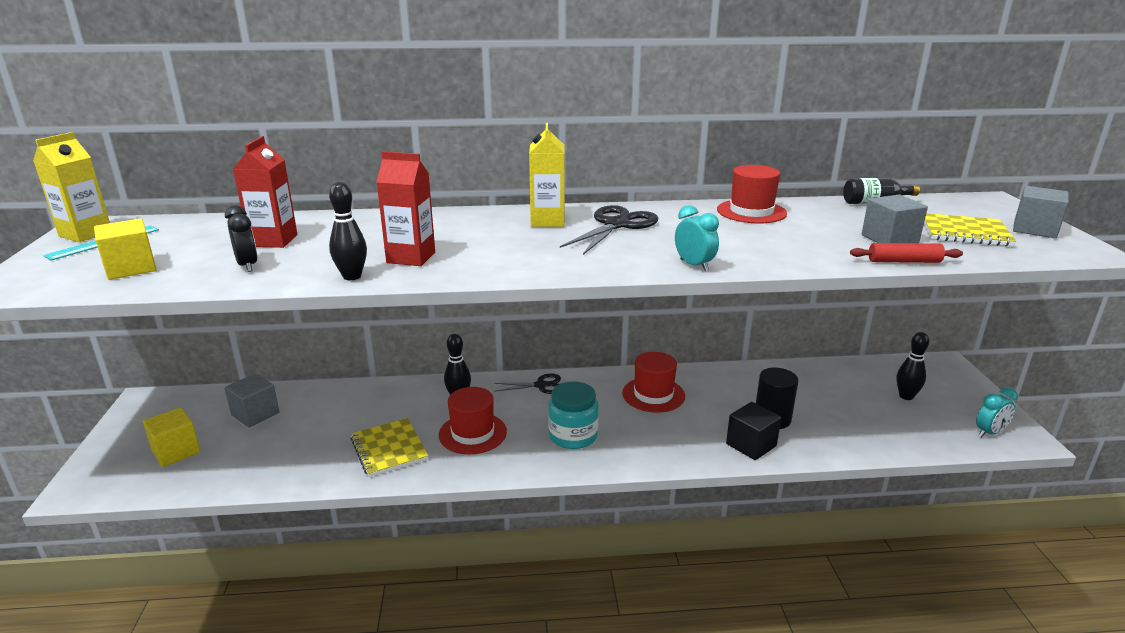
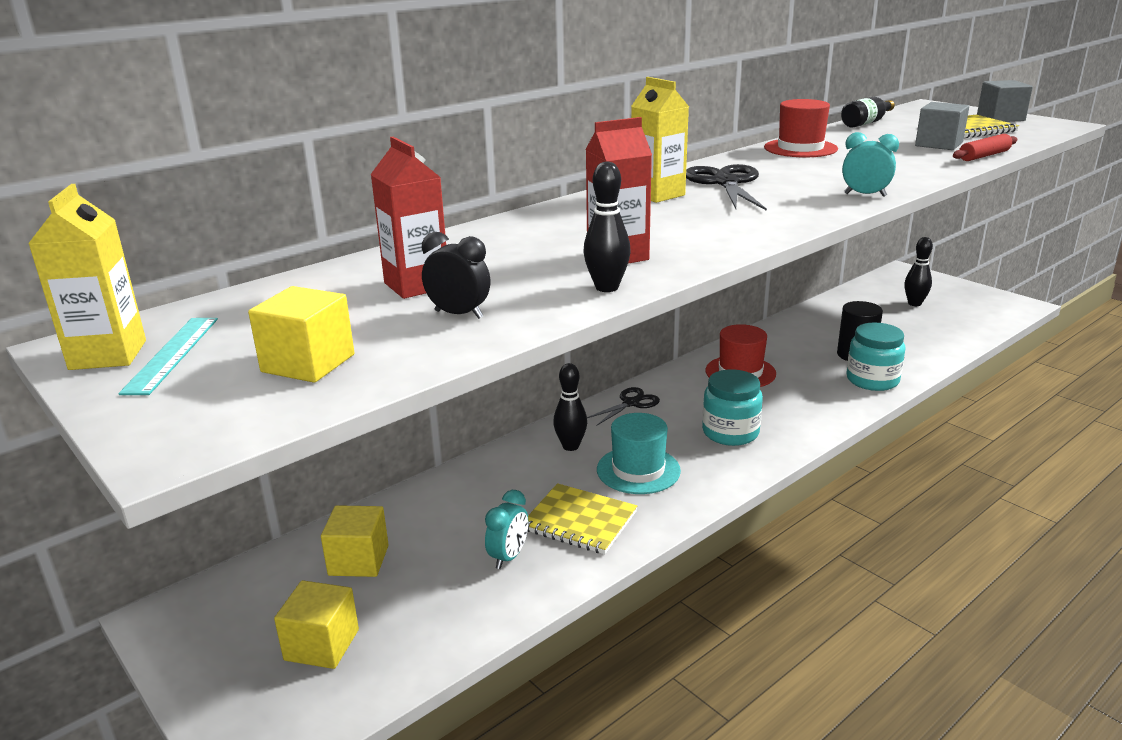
camera: 35 degrees left, 0 degrees up
grey cube [224,374,280,427] -> yellow cube [321,505,389,577]
red hat [439,387,507,454] -> turquoise hat [597,413,681,494]
black cube [726,402,781,460] -> turquoise jar [846,322,906,391]
turquoise clock [976,388,1018,437] -> turquoise clock moved to [485,490,528,569]

